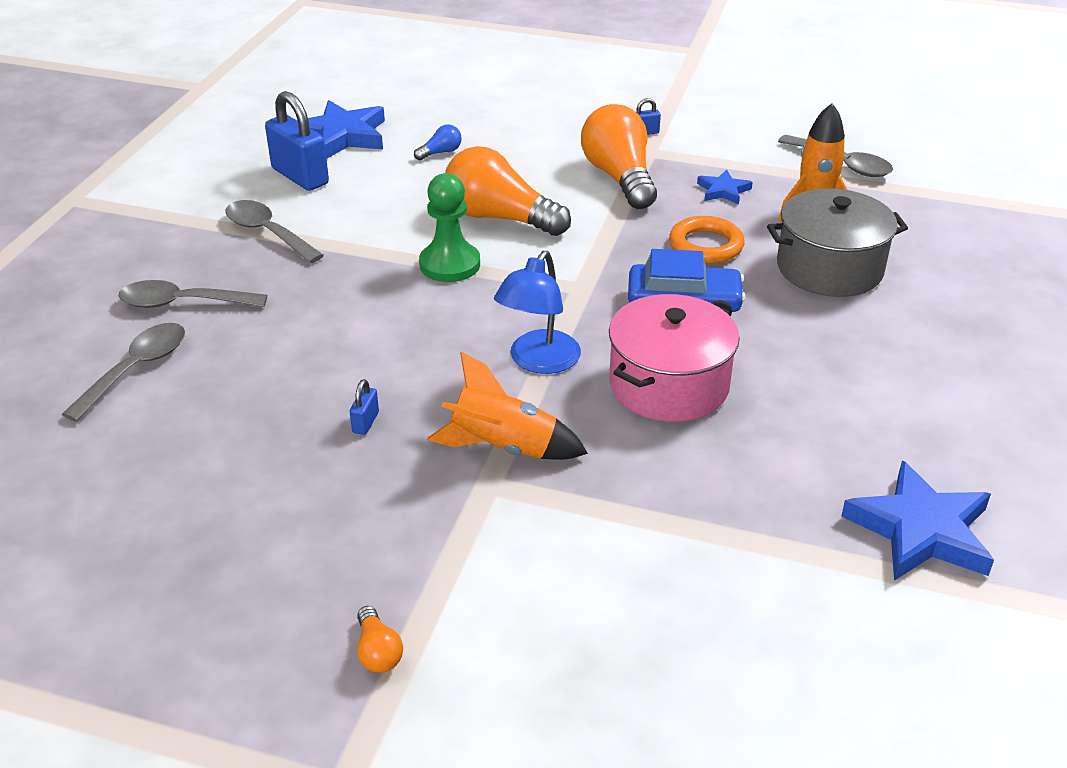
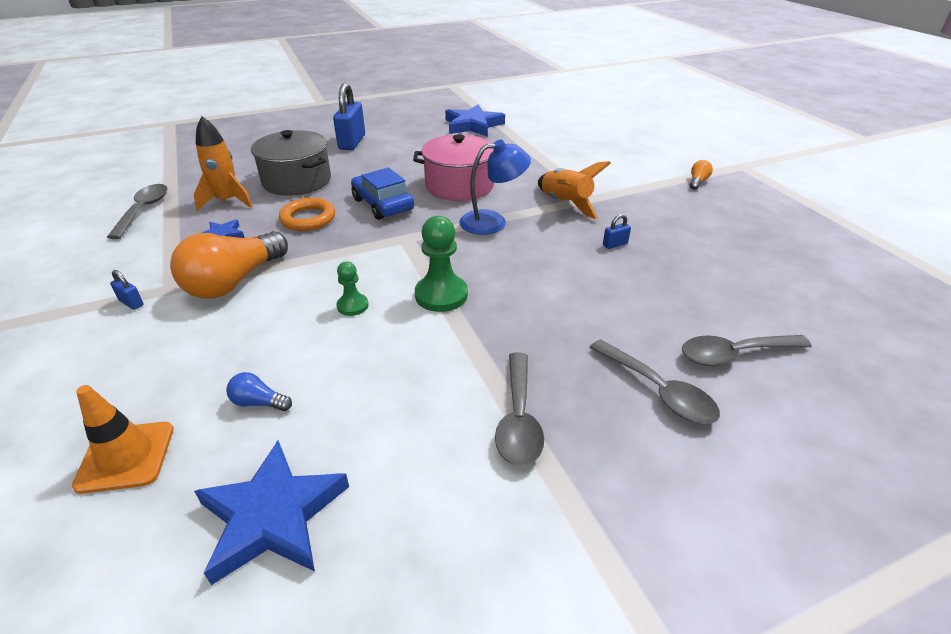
camera: 130 degrees left, 0 degrees up
blue padlock [265,91,329,191] -> blue padlock moved to [333,83,365,150]
orange light bulb [445,146,571,236] -> green pawn [337,262,369,316]
none -> orange traffic cone [72,385,173,494]

